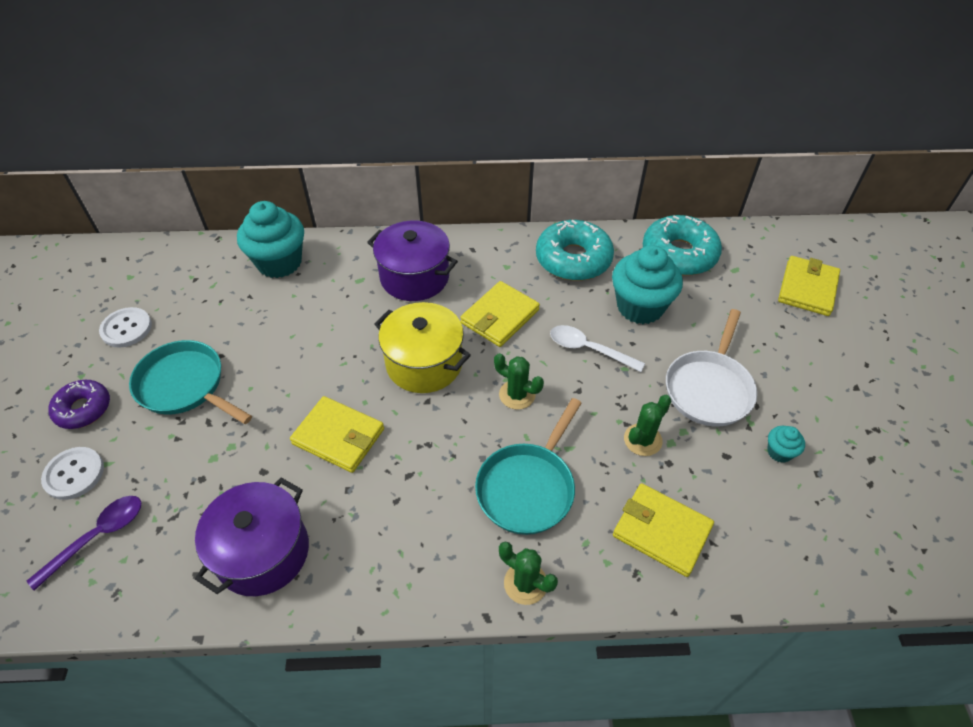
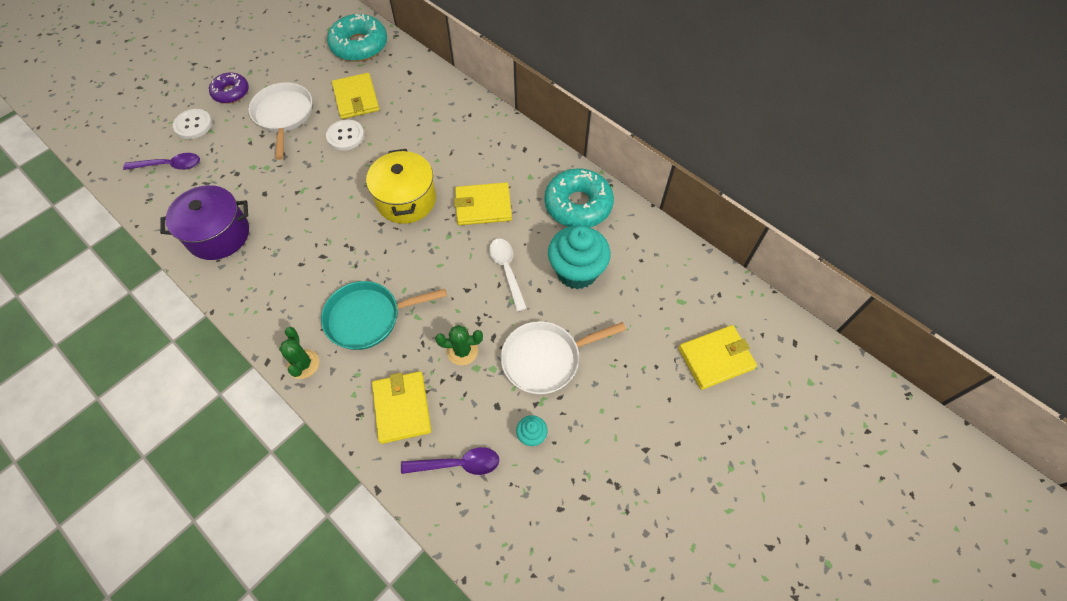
camera: 45 degrees right, 10 degrees up
white button [99,307,152,347] -> white button moved to [326,120,364,151]
turquoise pan [129,340,252,424] -> white pan [249,82,312,160]
turquoise cupcake [237,201,304,278] -> none
yellow wallet [290,396,384,473] -> yellow wallet moved to [332,73,379,119]
purple pot [367,221,458,301] -> none
green cactus [494,353,544,410] -> none
turquoise donut [643,215,722,276] -> turquoise donut moved to [327,14,387,62]
none -> purple spoon [401,447,499,475]

